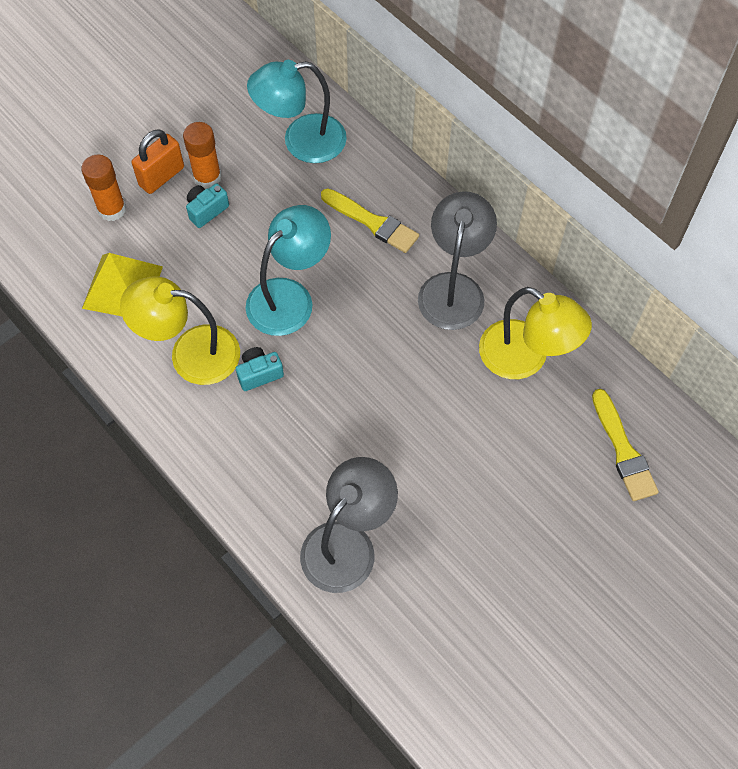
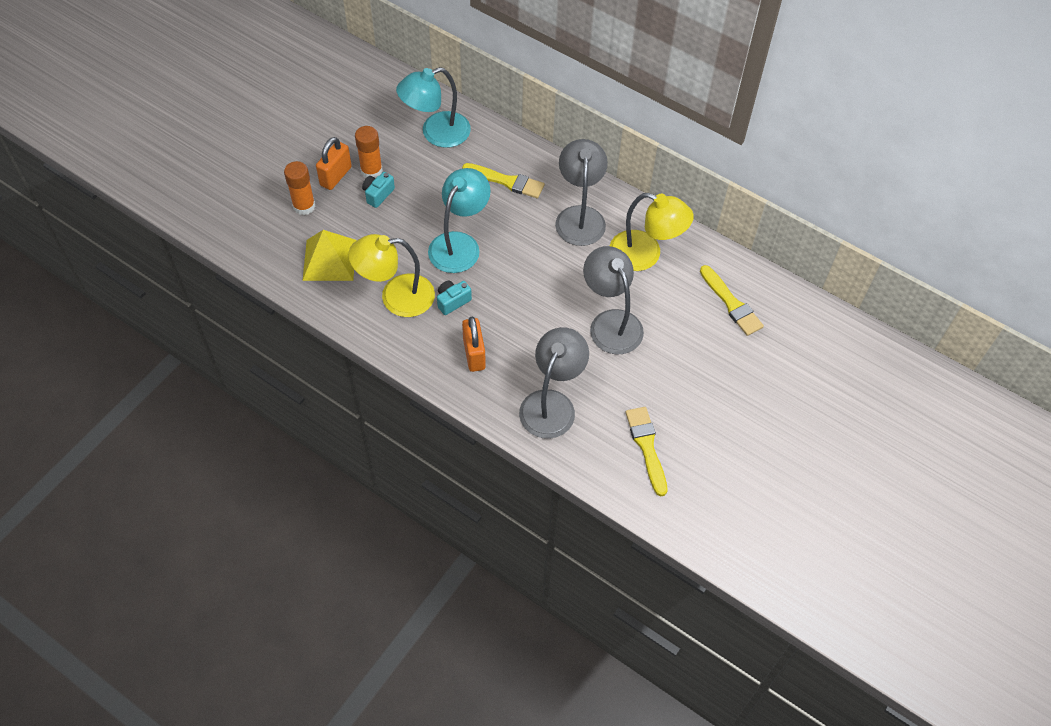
camera: 15 degrees left, 5 degrees down
none -> orange padlock [462,317,486,372]
none -> grey lamp [583,246,644,354]
none -> yellow brush [626,407,667,496]

